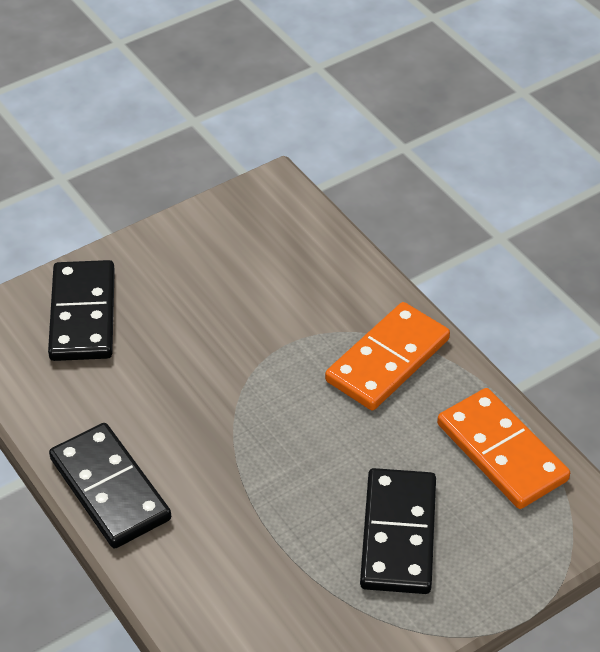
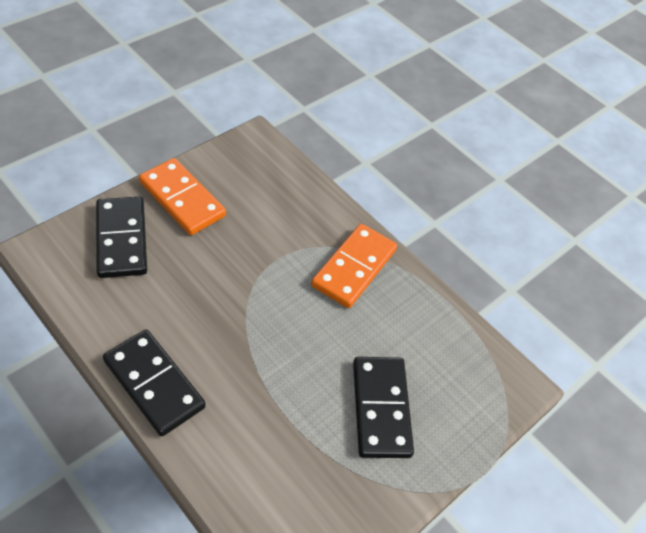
camera: 15 degrees left, 5 degrees up
orange domino [437,388,570,509] -> orange domino moved to [139,158,226,235]

